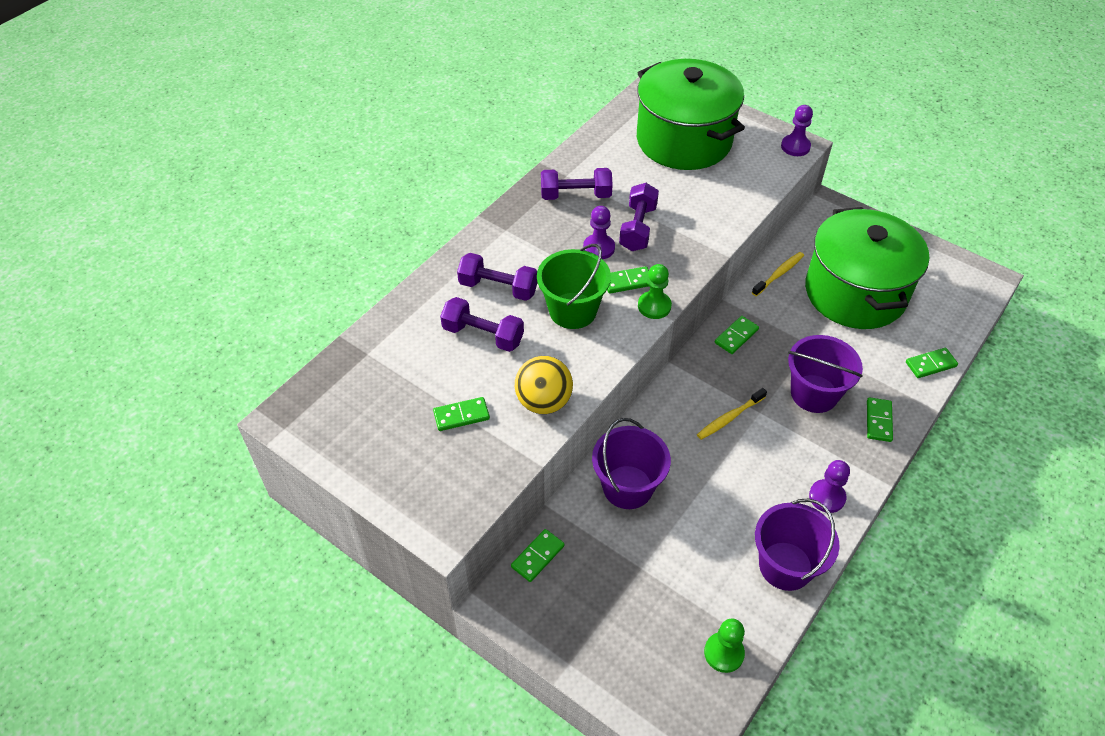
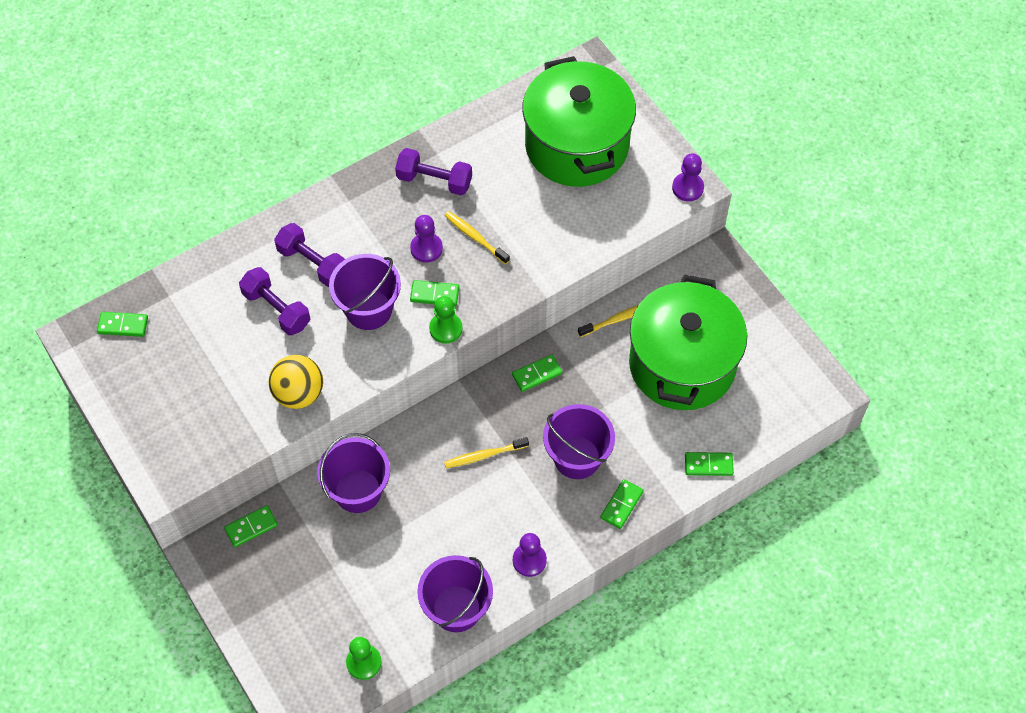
camera: 20 degrees right, 10 degrees up
green domino [433,397,490,431] -> green domino moved to [97,312,148,337]
green bucket [537,244,611,329] -> purple bucket [329,254,401,330]
purple dumbbell [619,183,659,251] -> yellow toothbrush [444,211,510,264]

